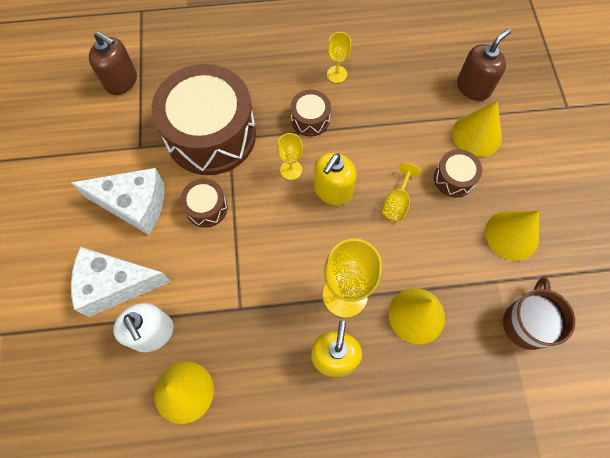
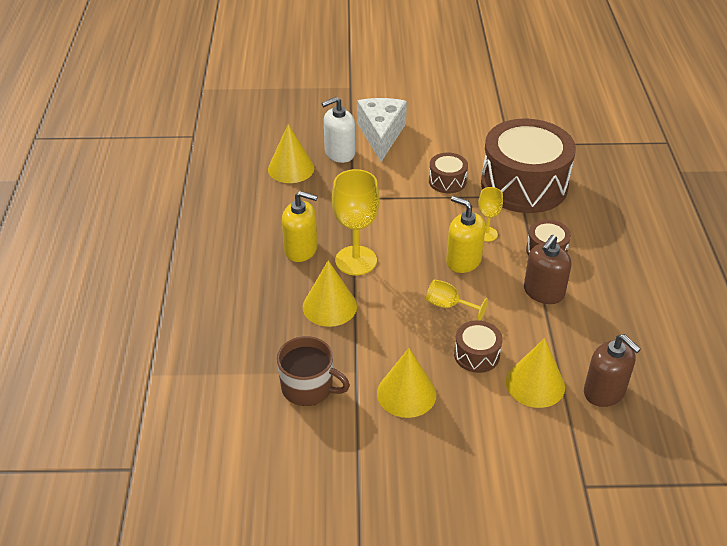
camera: 95 degrees right, 25 degrees down
white cheese [71,168,164,235] -> none
brown soap dispenser [89,32,137,95] -> brown soap dispenser moved to [524,235,571,304]
yellow goblet [327,32,351,83] -> none

